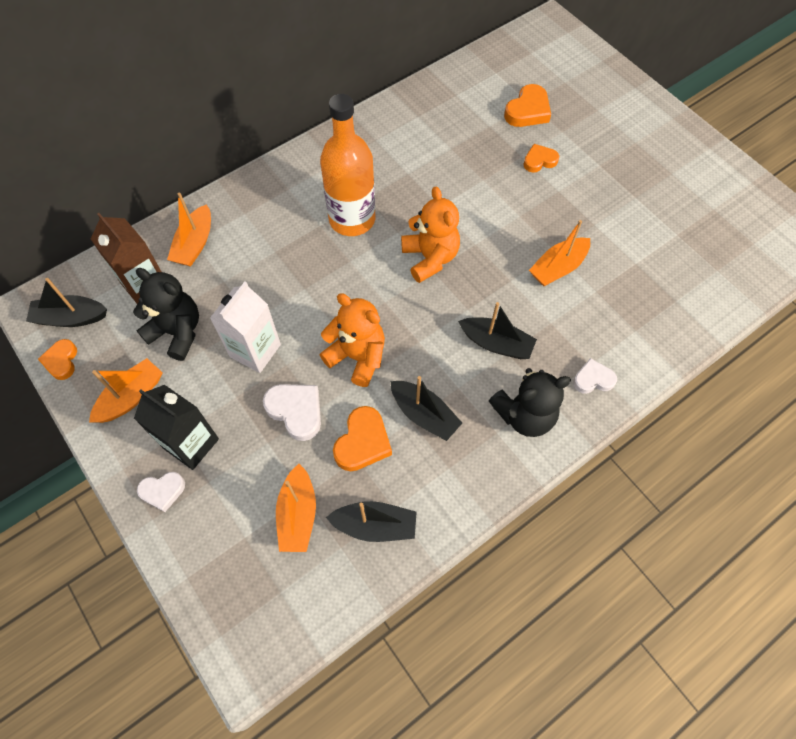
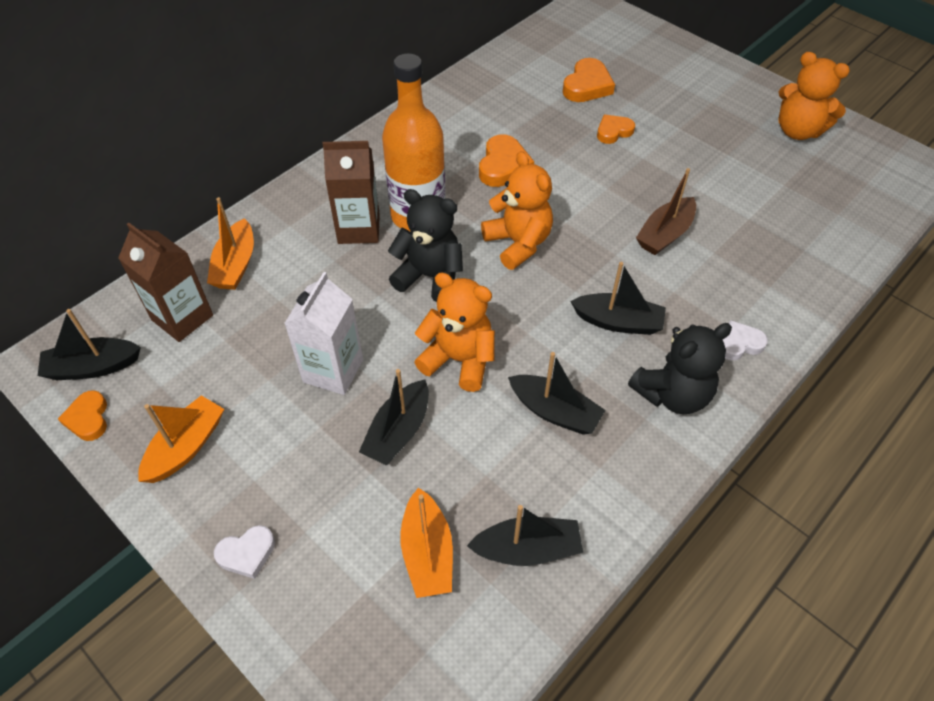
camera: 10 degrees left, 10 degrees down
black teddy bear [133,268,199,361] -> black teddy bear moved to [388,189,463,302]
black carton [134,385,219,470] -> none
white heart [263,384,321,441] -> black boat [359,369,429,465]
orange heart [333,406,392,471] -> orange heart moved to [479,134,534,187]
orange boat [529,220,590,286] -> brown boat [636,168,696,255]
none -> brown carton [322,141,380,244]
none -> orange teddy bear [779,52,850,140]

